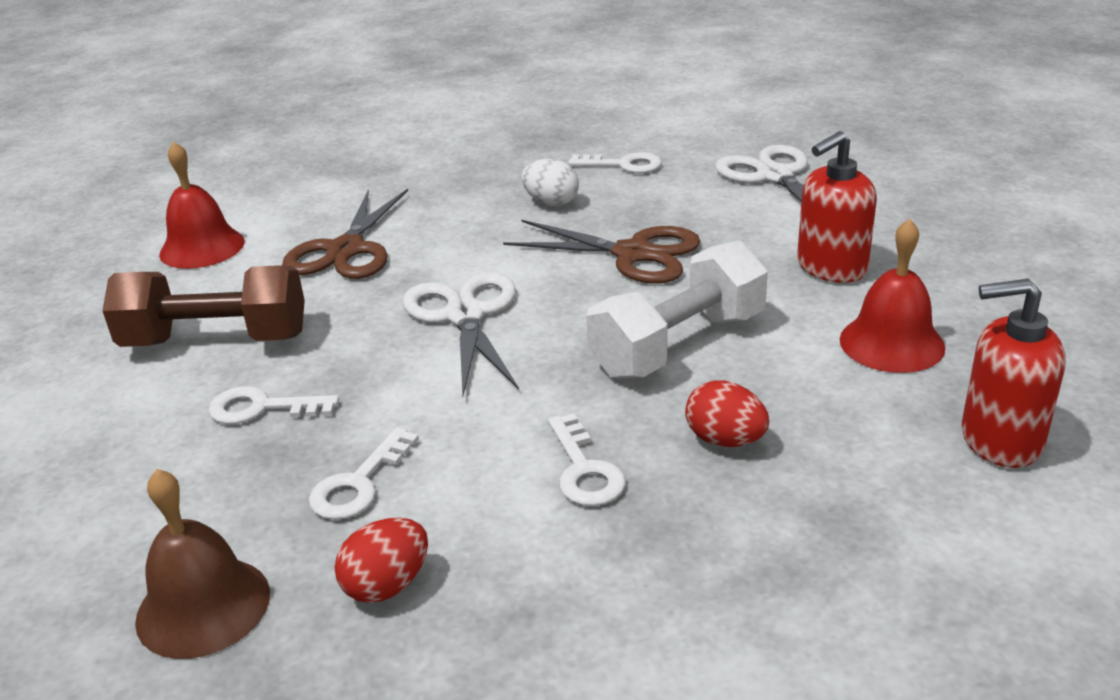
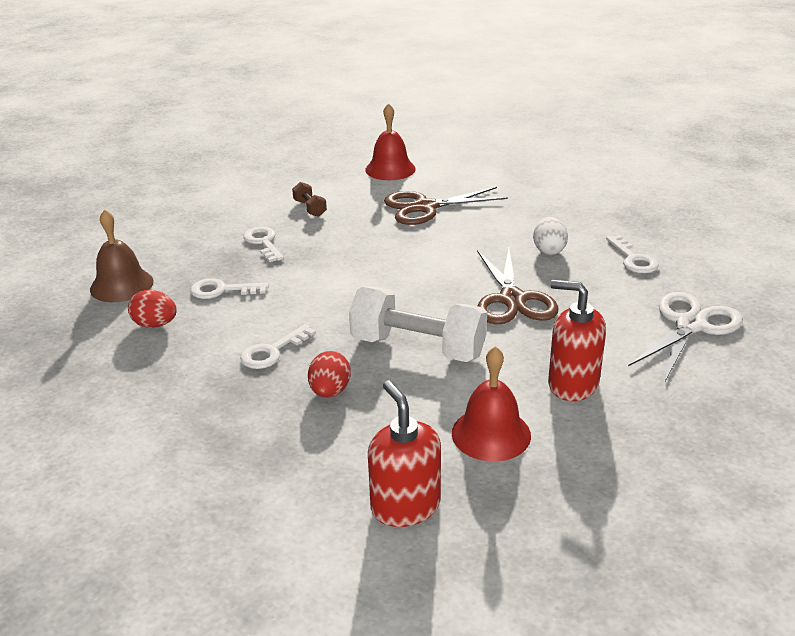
camera: 60 degrees right, 0 degrees up
brown dumbbell [103,265,305,347] -> brown dumbbell [292,182,327,217], size x0.45
white scissors [403,272,519,395] -> none

